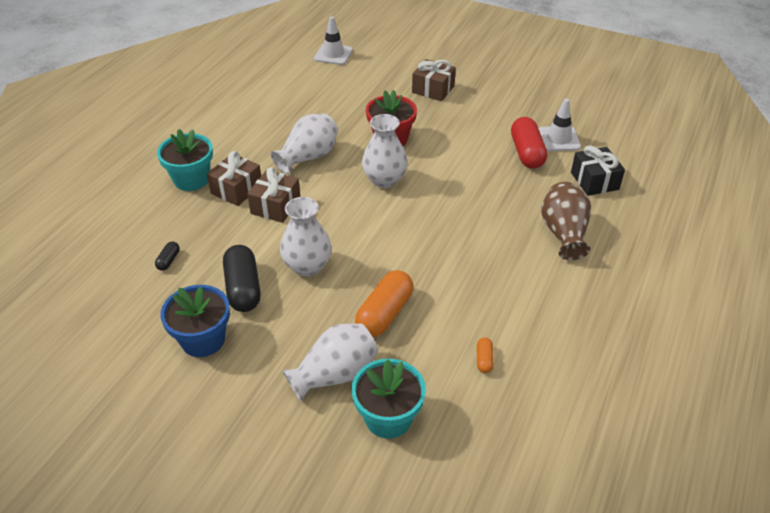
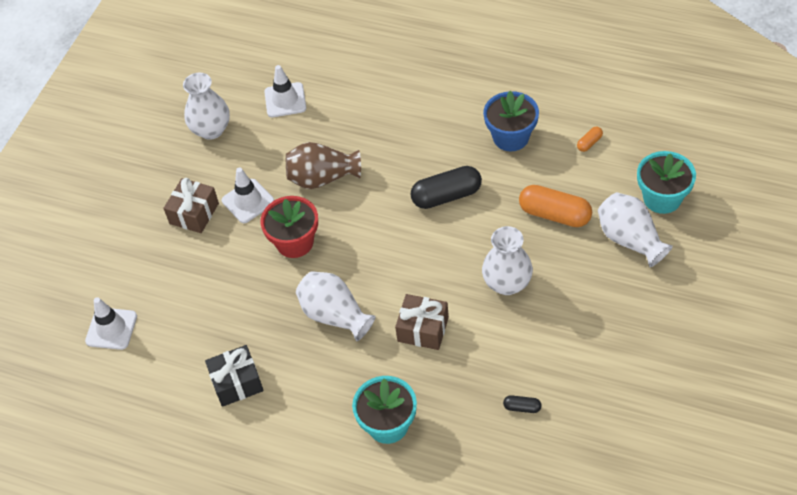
camera: 90 degrees left, 10 degrees up
blue flower pot [160,285,230,357] -> blue flower pot moved to [483,91,539,151]
brown gift [207,151,261,206] -> none
black capsule [223,245,261,312] -> black capsule moved to [410,166,482,209]
white vase [362,114,408,188] -> white vase moved to [183,73,230,140]
orange capsule [477,337,494,373] -> orange capsule turned 45 degrees counterclockwise [577,126,603,152]
red capsule [511,117,547,169] -> none
brown vase [541,182,591,260] -> brown vase moved to [286,142,361,189]
black gift [571,145,625,196] -> black gift moved to [205,345,263,407]
none -> white traffic cone [222,167,274,223]

